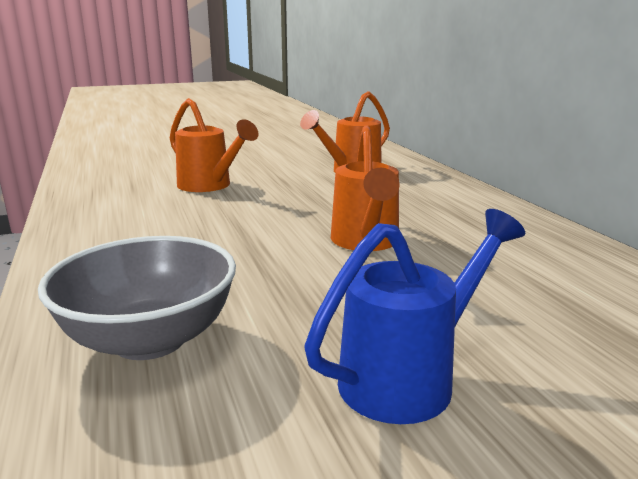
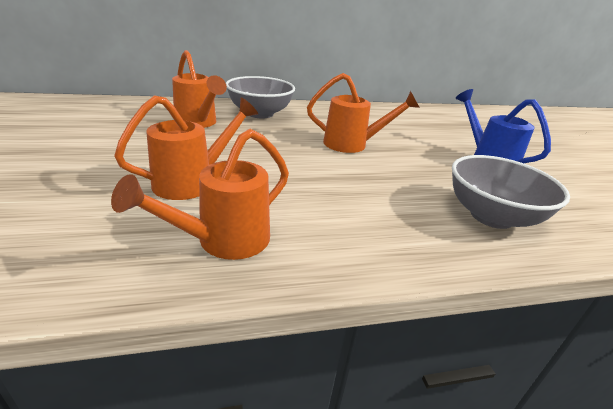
camera: 85 degrees left, 10 degrees up
none -> orange watering can [111,129,289,260]
none -> grey bowl [226,76,295,119]

